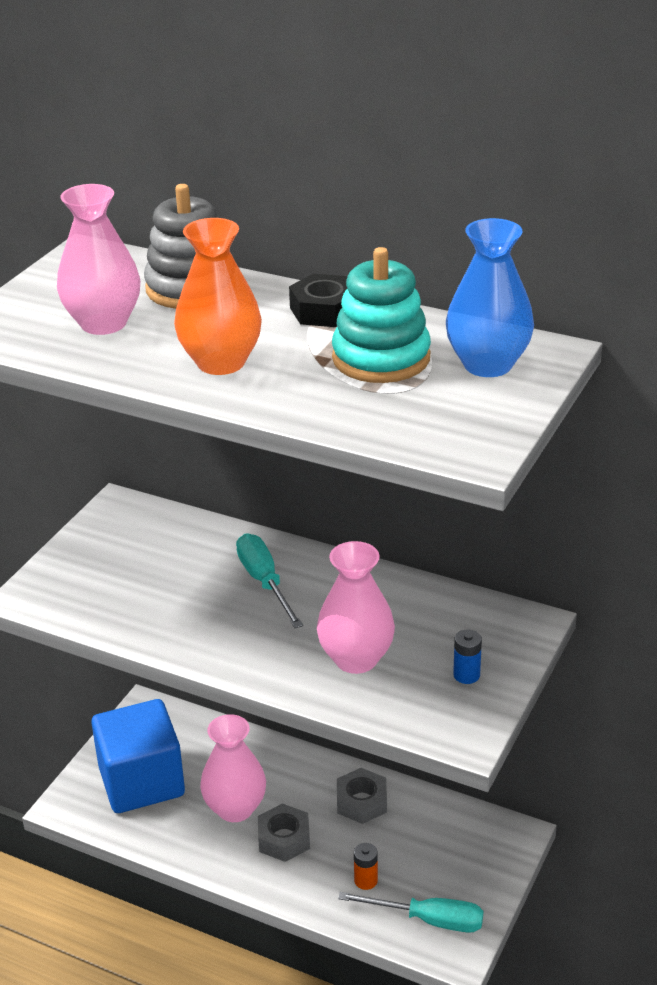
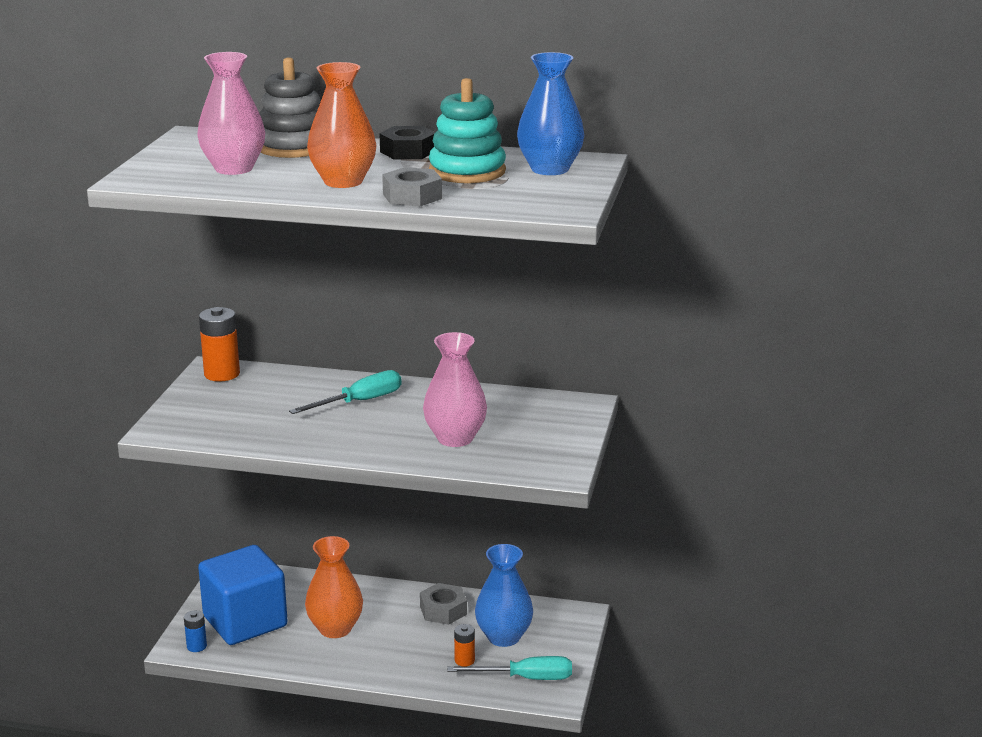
camera: 15 degrees left, 10 degrees down
pink vase [200,714,266,822] -> orange vase [305,536,363,638]
turquoise screwdriver [236,533,303,628] -> turquoise screwdriver turned 90 degrees clockwise [289,370,402,414]
grey nut [258,803,310,862] -> grey nut moved to [382,167,442,206]
blue battery [453,630,482,684] -> blue battery moved to [184,610,207,652]
none -> orange battery [199,307,240,381]
none -> blue vase [475,544,533,647]

